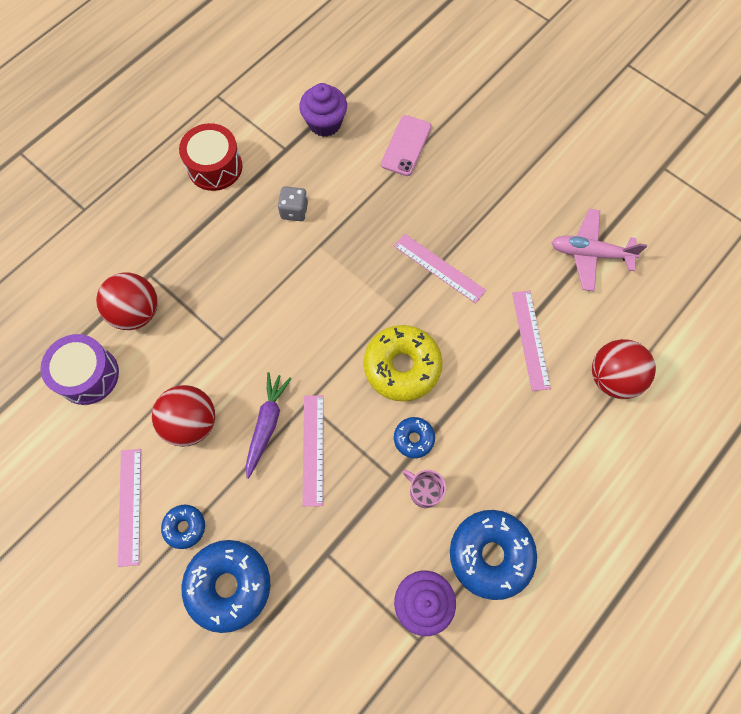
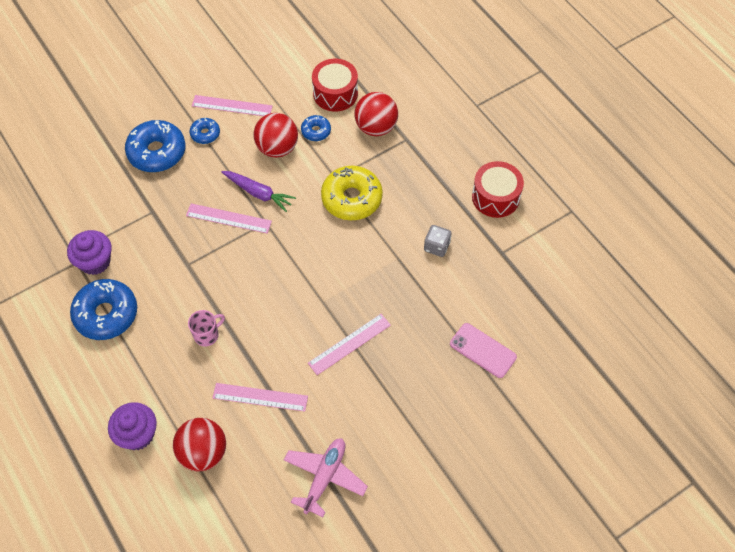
camera: 105 degrees right, 10 degrees down
purple drum [41,334,119,405] -> red drum [312,59,358,112]
purple cupcake [299,83,347,137] -> purple cupcake moved to [108,402,157,450]
yellow donut [363,325,443,402] -> yellow donut moved to [321,166,383,220]
blue donut [394,417,435,458] -> blue donut moved to [301,115,331,141]
pink mug [403,470,446,508] -> pink mug moved to [188,310,225,347]

